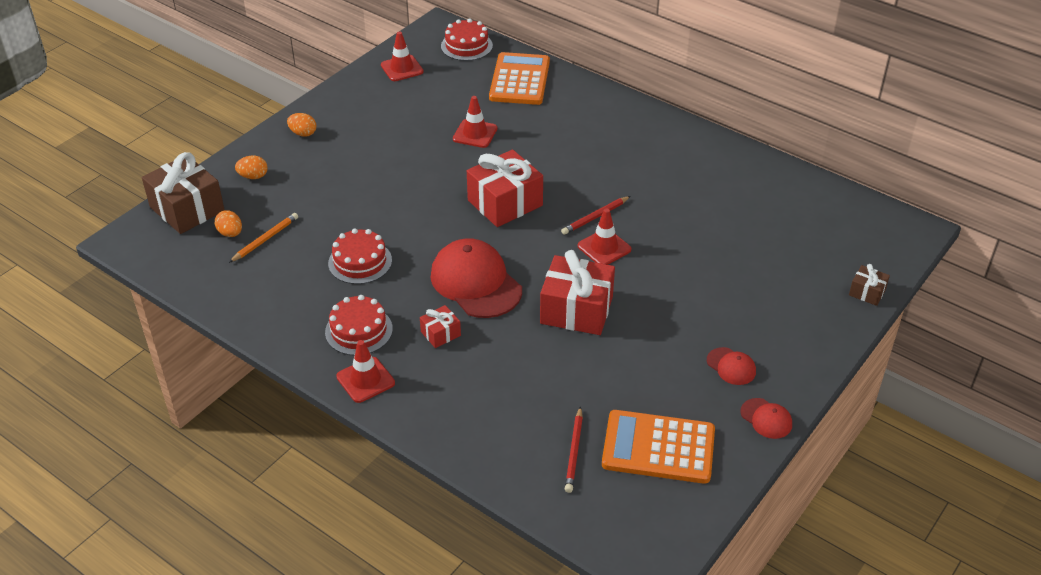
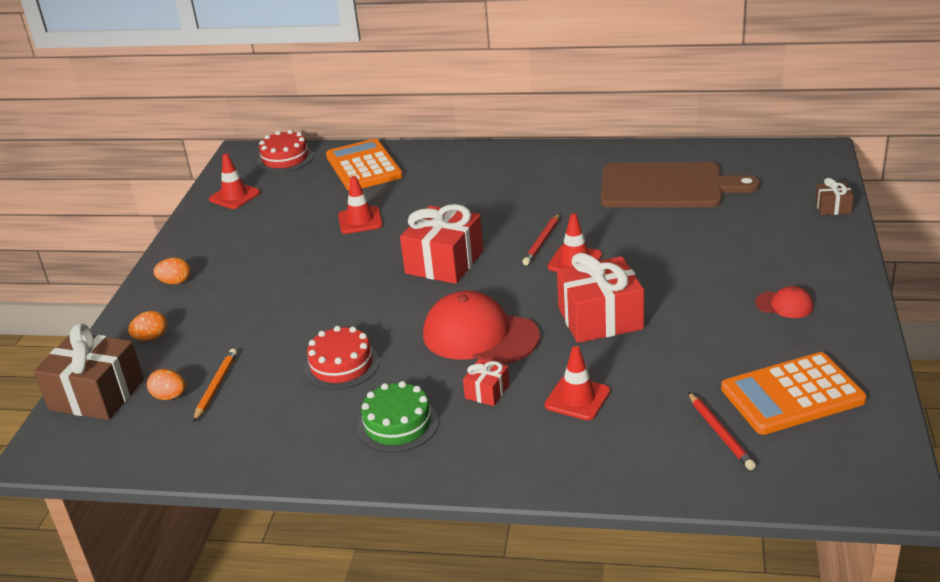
camera: 25 degrees left, 10 degrees down
red cake [325,295,393,355] -> green cake [357,381,439,453]
red traffic cone [336,340,395,403] -> red traffic cone moved to [545,346,610,420]
red cap [741,398,792,439] -> none
none -> brown cutting board [601,162,760,208]

